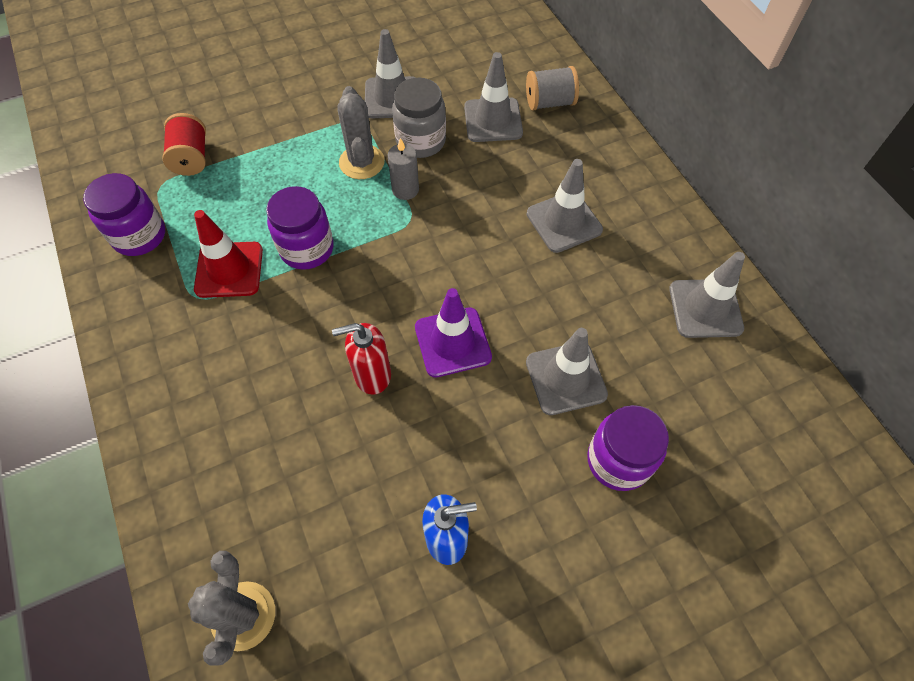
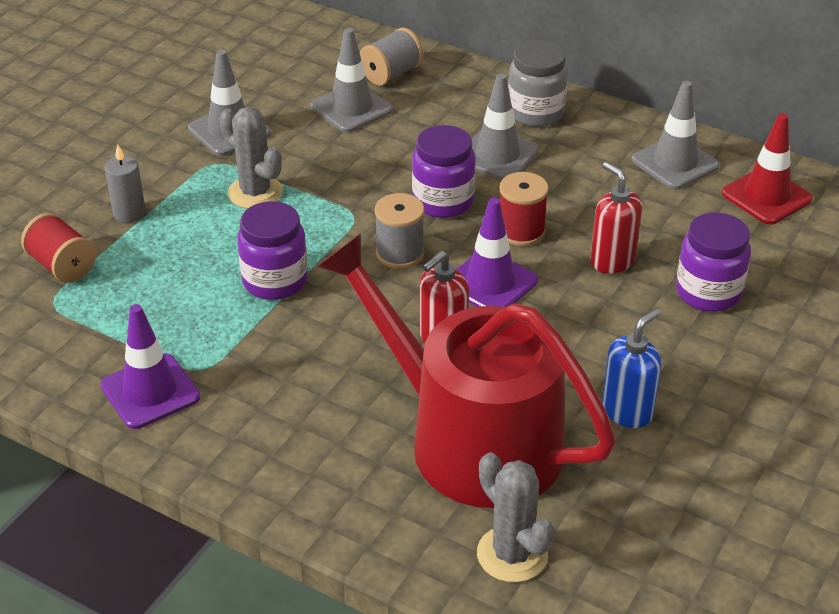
camera: 35 degrees left, 20 degrees down
purple jar [83,173,165,256] -> purple jar moved to [412,125,476,218]
red traffic cone [194,210,263,298] -> red traffic cone moved to [722,113,813,225]
grey candle [388,138,419,200] -> grey candle moved to [105,145,146,223]
grey jar [392,78,446,158] -> grey jar moved to [508,40,568,127]
grey traffic cone [526,328,608,415] -> red soap dispenser [590,162,642,274]
none -> purple traffic cone [100,304,200,429]
none -> red watering can [317,233,616,508]
none -> grey spool [375,193,425,269]
none -> red spool [499,172,549,246]

